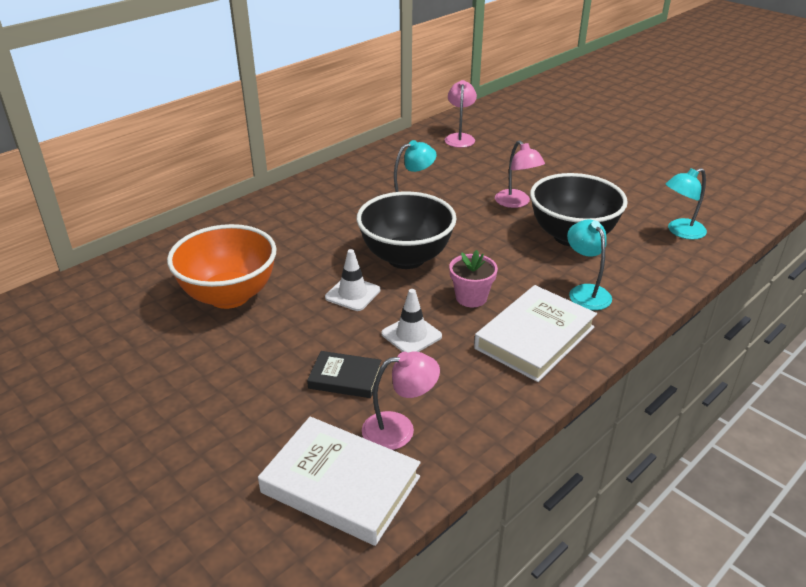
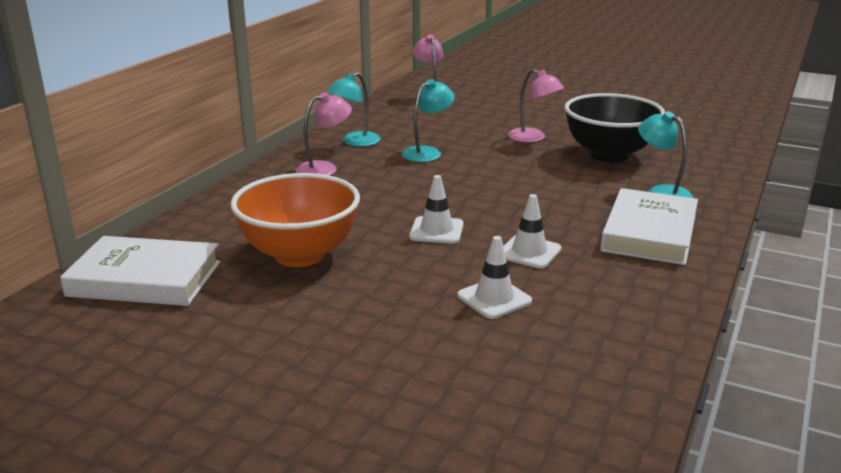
camera: 20 degrees left, 10 degrees down
white book [258,417,421,546] -> white book moved to [60,236,220,306]
black book [307,351,381,398] -> white traffic cone [457,236,532,319]
black bowl [357,191,457,269] -> none
pink lamp [362,351,440,450] -> pink lamp moved to [296,92,352,176]
pink flower pot [449,250,498,307] -> none
turquoise lamp [666,168,707,239] -> turquoise lamp moved to [327,72,381,146]

